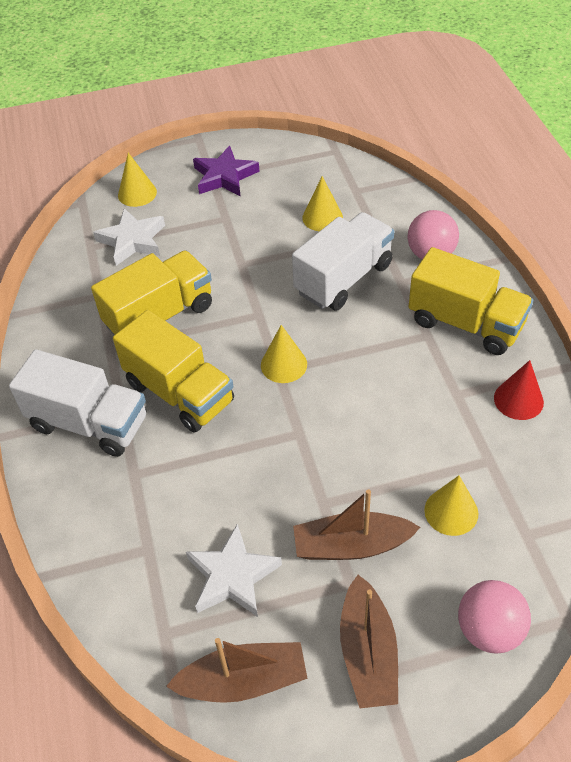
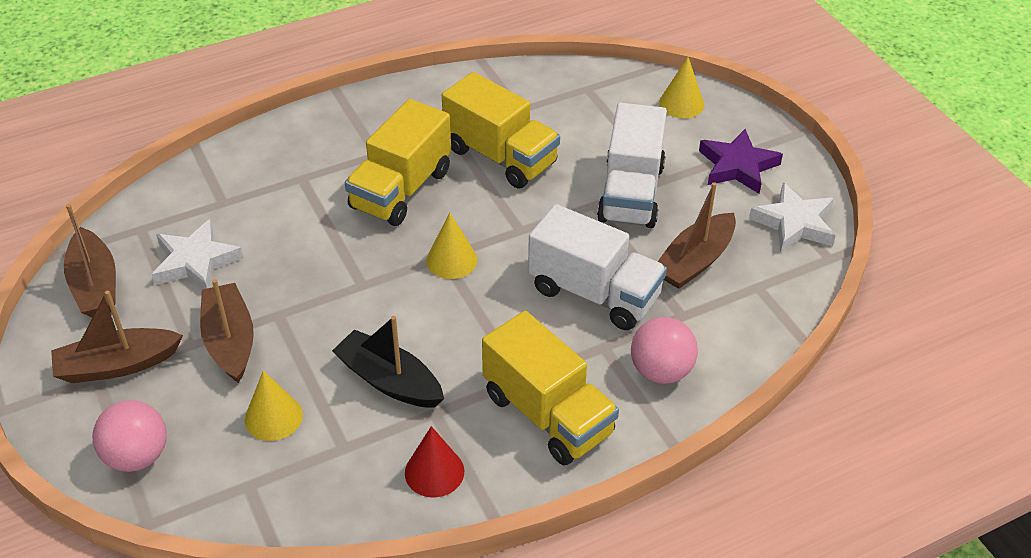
camera: 75 degrees right, 5 degrees down
white truck [9,349,146,457] -> white truck moved to [597,103,667,228]
white star [93,208,165,266] -> white star moved to [749,182,836,252]
yellow cone [302,176,343,231] -> brown boat [658,182,736,289]
yellow truck [409,247,533,355] -> yellow truck turned 60 degrees counterclockwise [482,311,619,465]
none -> black boat [332,316,444,408]

